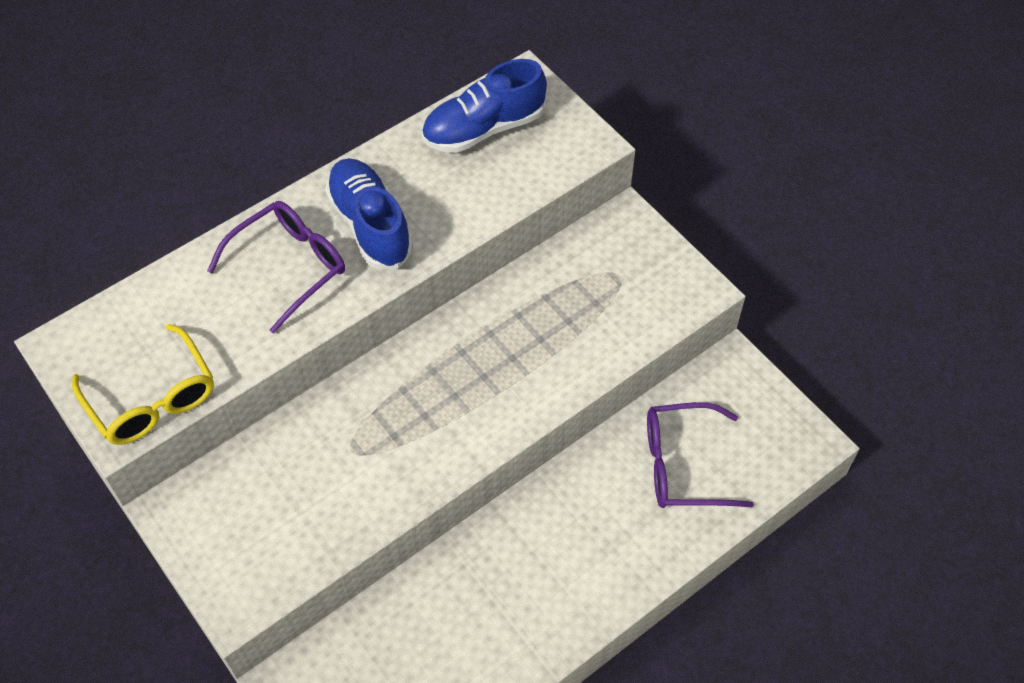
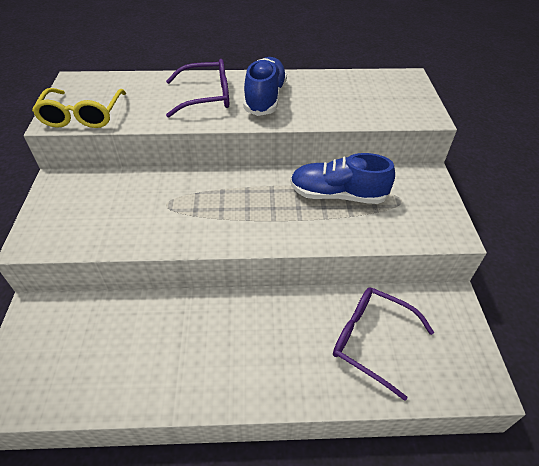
camera: 35 degrees right, 10 degrees down
blue shoe [422,59,547,153] -> blue shoe moved to [290,153,395,204]

